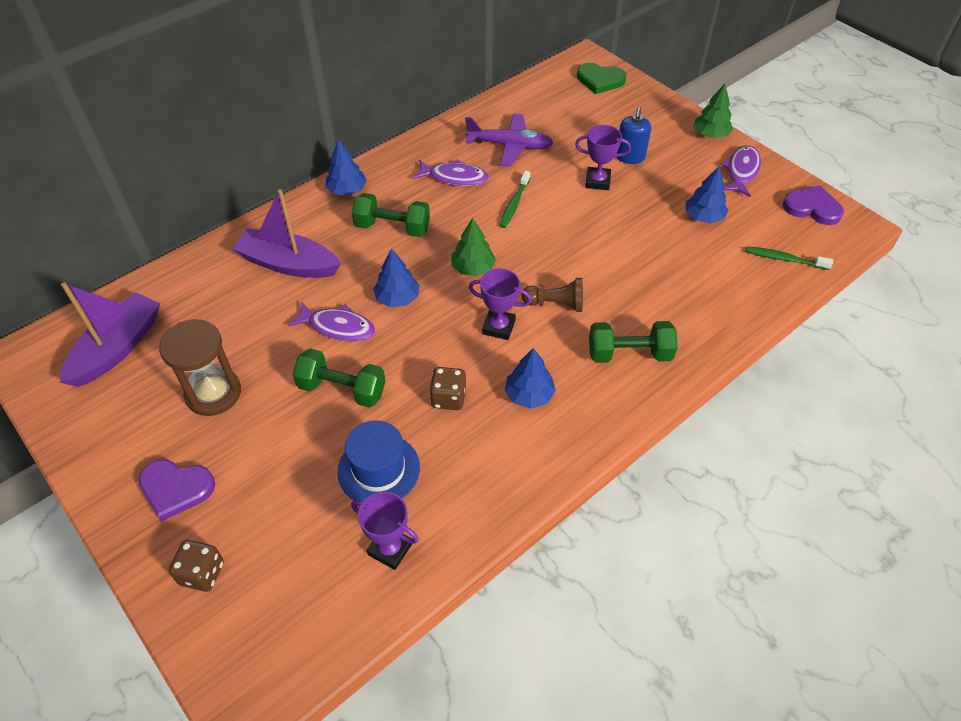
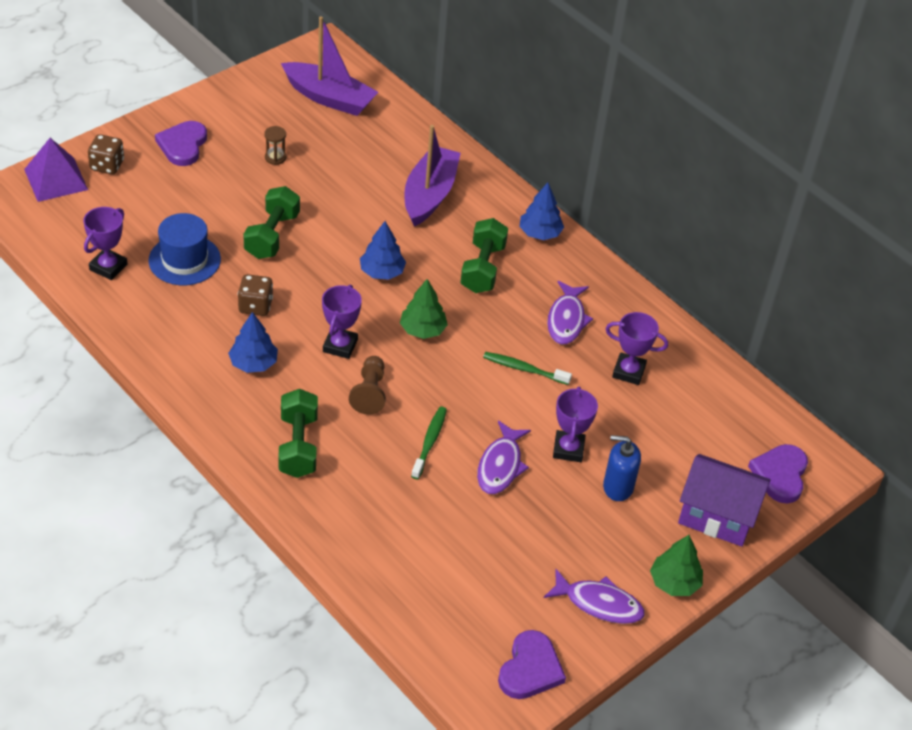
camera: 85 degrees right, 5 degrees down
brown hourglass [159,319,241,416] -> brown hourglass [264,126,286,165], size x0.45
purple fish [288,302,375,342] -> purple fish moved to [477,421,531,494]
purple plane [465,113,553,166] -> purple trophy [605,312,668,385]
green heart [577,63,626,94] -> purple heart [748,444,808,504]
blue tree [686,167,729,223] -> none
green toothbrush [746,247,833,270] -> green toothbrush moved to [411,407,447,479]
none -> purple pyramid [24,138,88,202]
none -> purple house [678,454,770,547]

